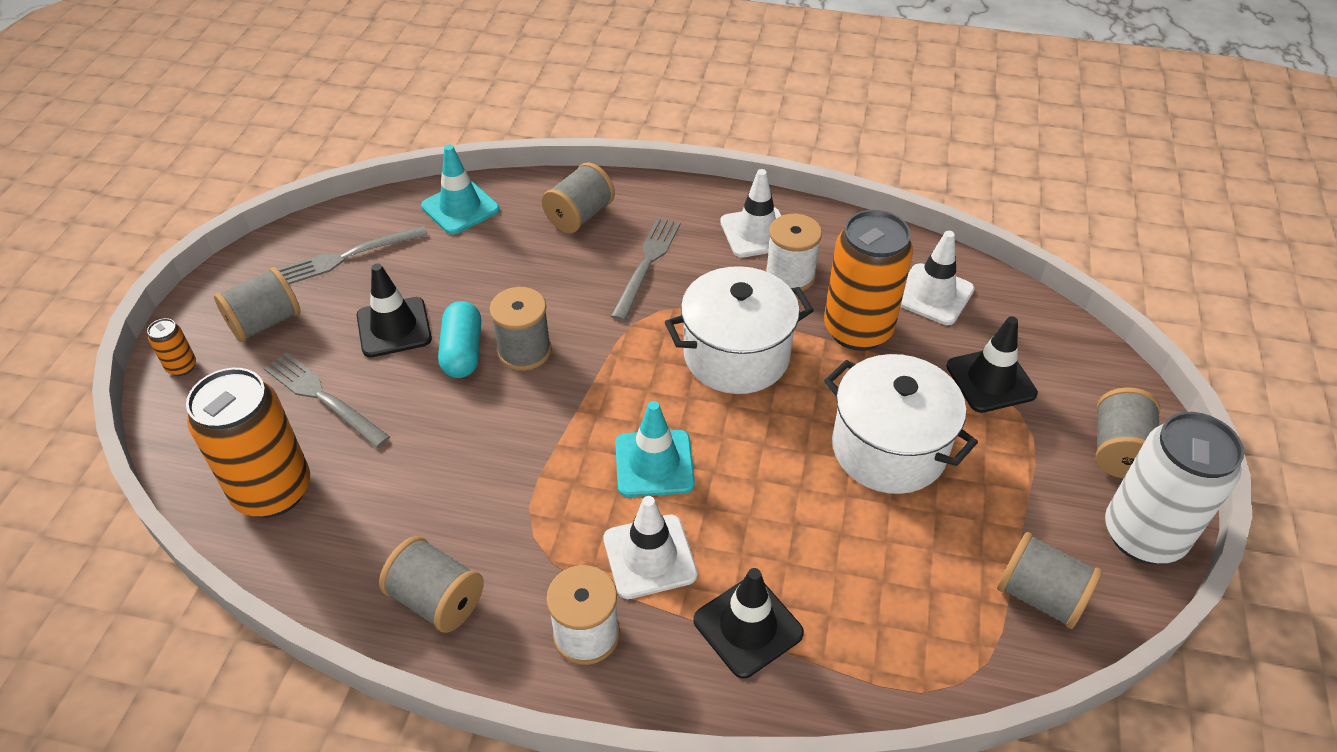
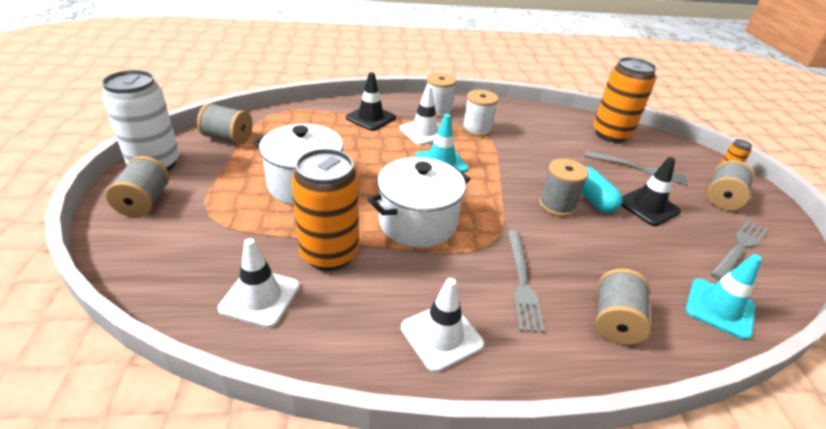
camera: 160 degrees right, 10 degrees down
grey spool [379,536,484,633] -> none
white spool [765,214,822,291] -> white spool moved to [462,90,498,137]
black traffic cone [946,316,1038,413] -> none

